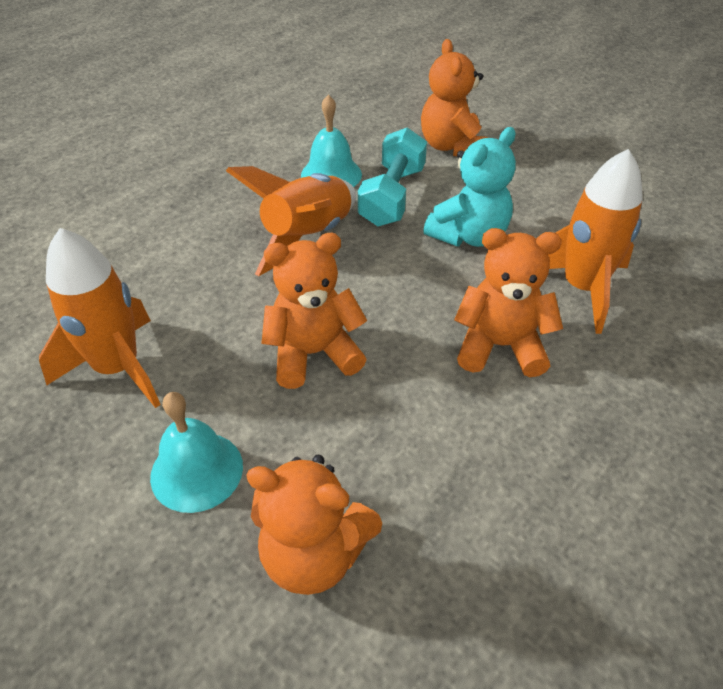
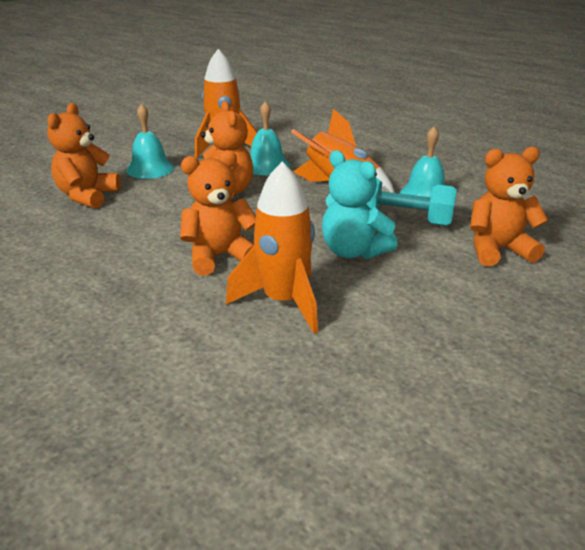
camera: 90 degrees right, 15 degrees down
orange teddy bear [454,228,563,377] -> orange teddy bear turned 120 degrees counterclockwise [180,150,256,276]
none -> turquoise bell [250,101,290,175]

